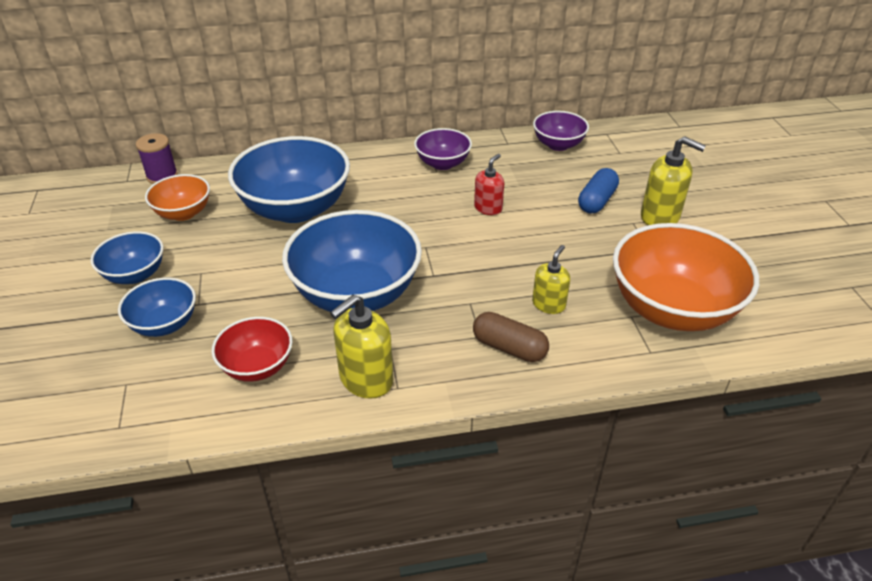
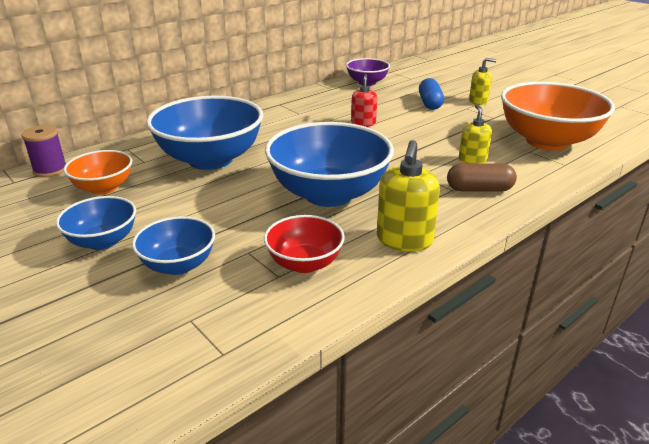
camera: 30 degrees left, 10 degrees down
purple bowl [414,128,472,170] -> none
yellow soap dispenser [641,136,706,225] -> yellow soap dispenser [469,58,497,105], size x0.63

